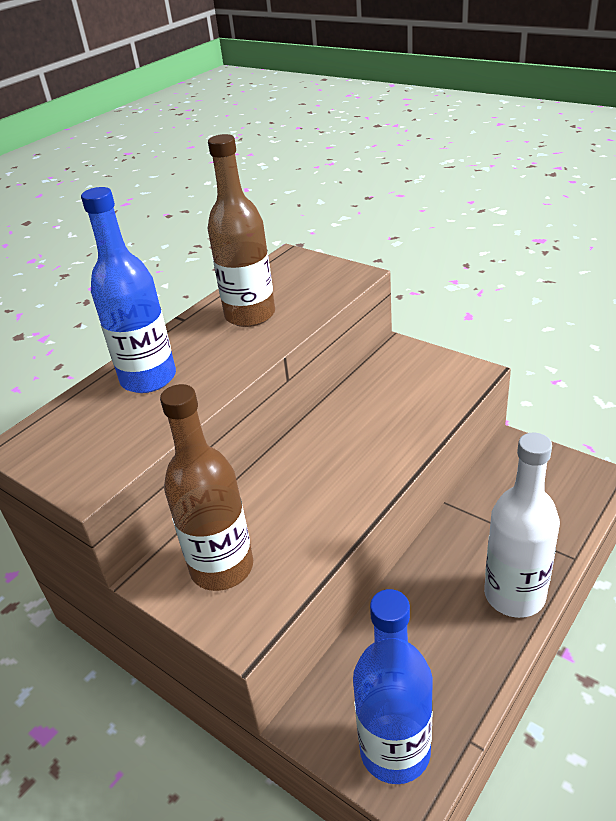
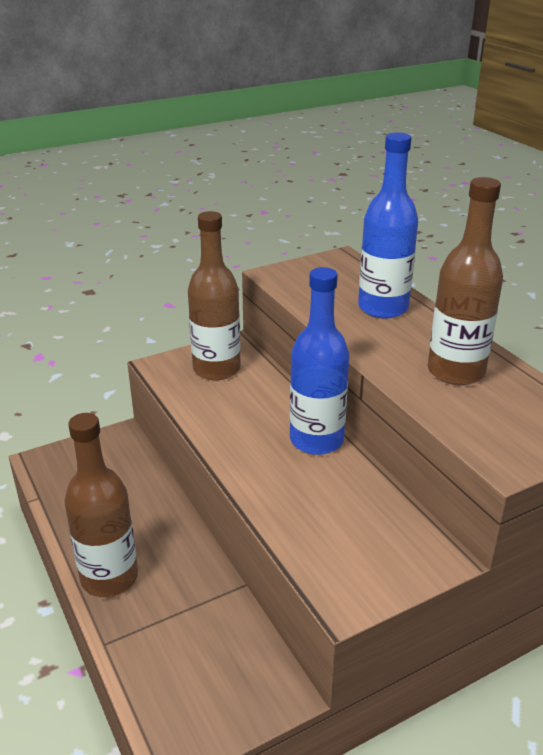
camera: 110 degrees right, 5 degrees down
blue bottle [353,589,433,784] -> blue bottle moved to [290,267,349,455]
white bottle [484,432,560,618] -> brown bottle [65,413,138,597]

